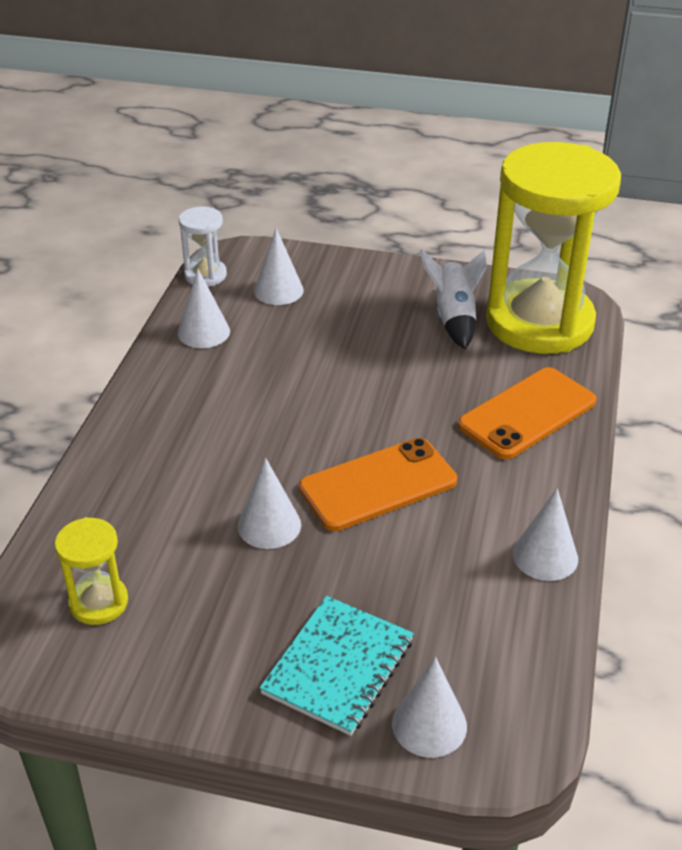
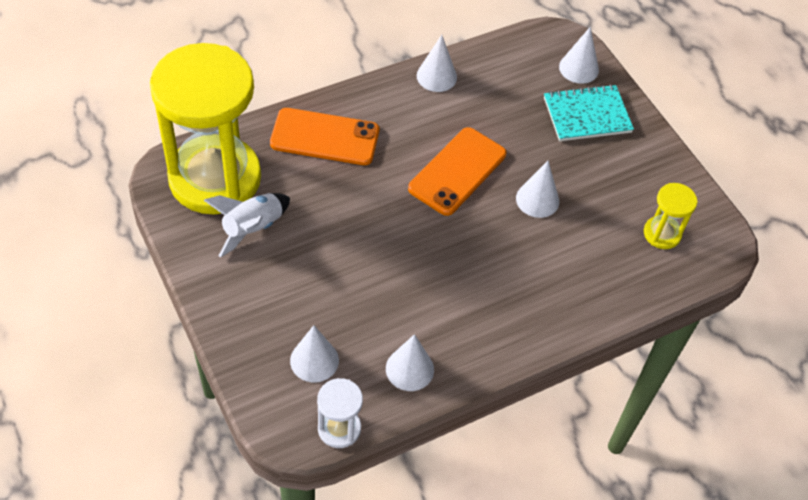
camera: 135 degrees left, 15 degrees up
orange phone [299,438,457,531] -> orange phone turned 75 degrees counterclockwise [408,127,506,216]

